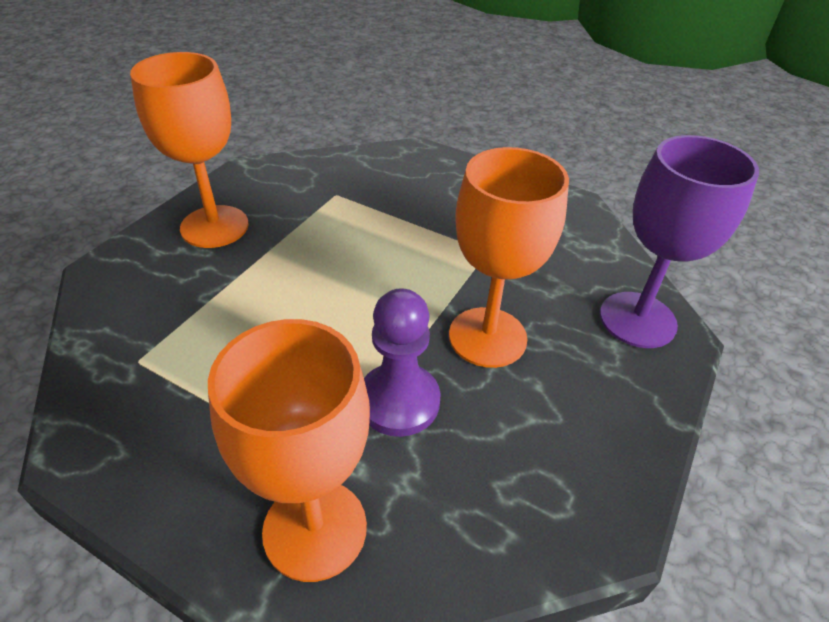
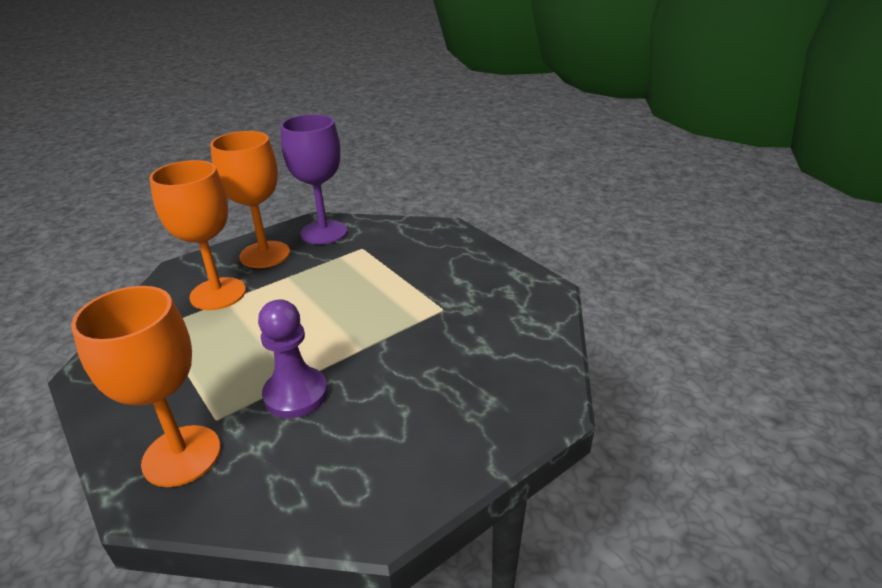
camera: 25 degrees right, 10 degrees down
orange goblet [449,147,569,368] -> orange goblet moved to [149,160,246,310]
purple goblet [600,135,759,348] -> purple goblet moved to [280,114,347,245]

